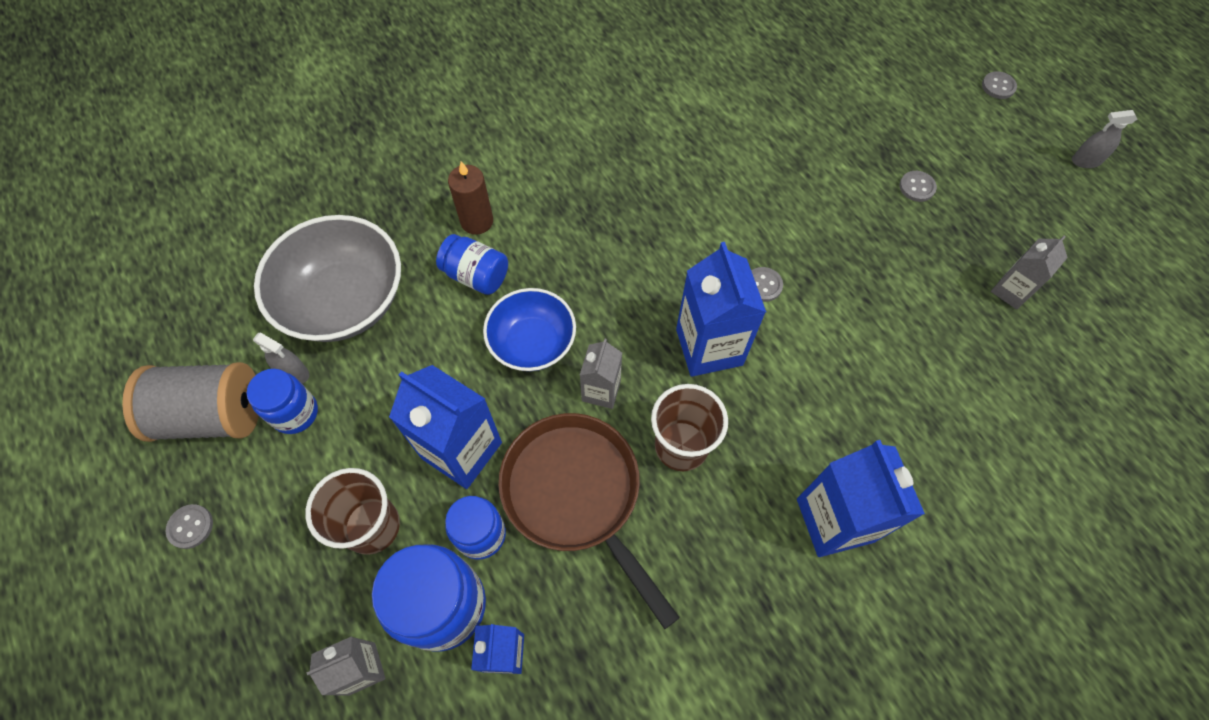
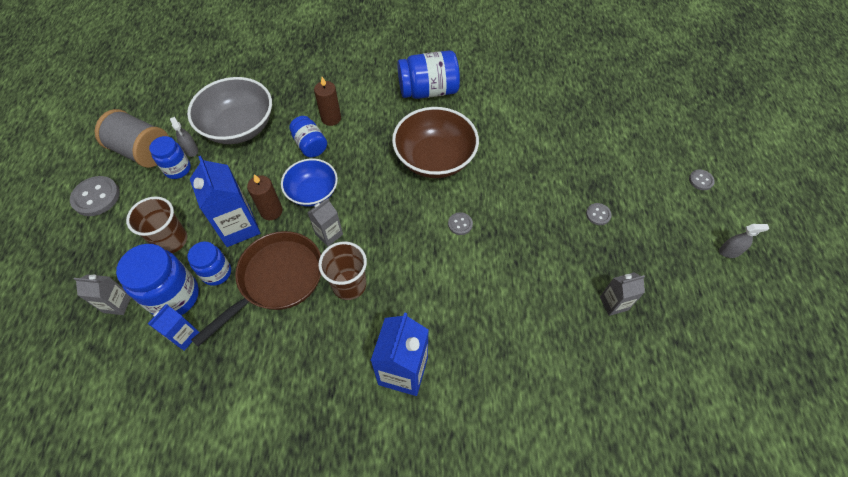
camera: 30 degrees right, 5 degrees down
grey button [166,504,213,549] -> grey button [70,176,120,216], size x1.87
brown pan [498,413,680,629] -> brown pan turned 45 degrees clockwise [191,231,321,347]
blue carton [676,242,766,377] -> none
grey spray bottle [1072,110,1137,168] -> grey spray bottle turned 150 degrees clockwise [719,224,769,258]
none -> brown candle [247,174,283,220]
none -> brown bowl [392,107,479,178]
none -> blue jar [397,51,460,99]

